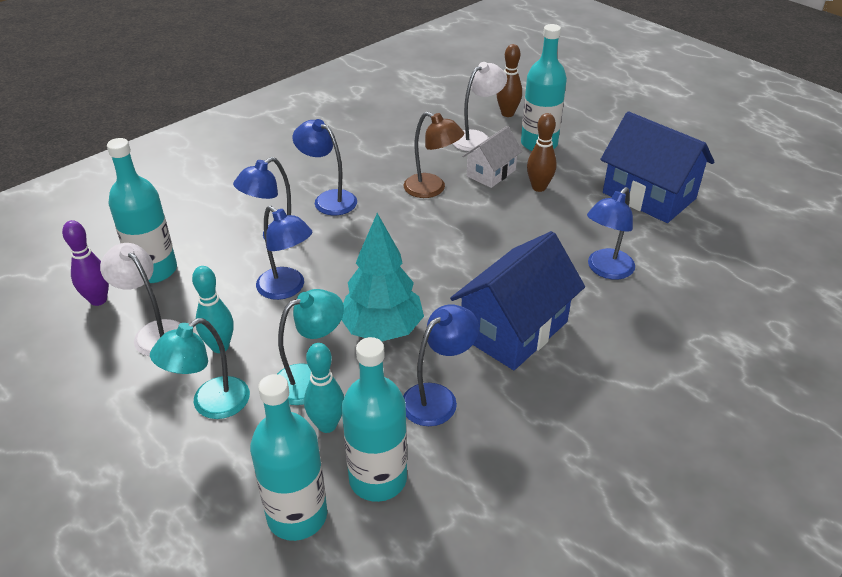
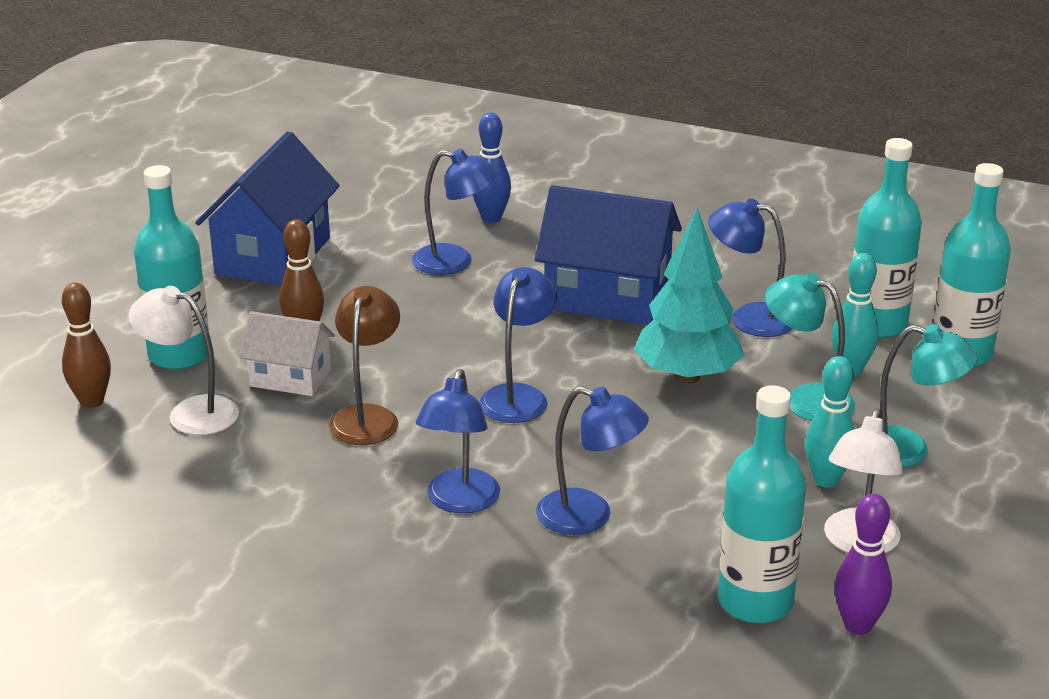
camera: 115 degrees left, 10 degrees down
blue lamp [256,206,312,300] -> blue lamp moved to [479,267,557,423]
none -> blue bowling pin [473,113,511,223]

